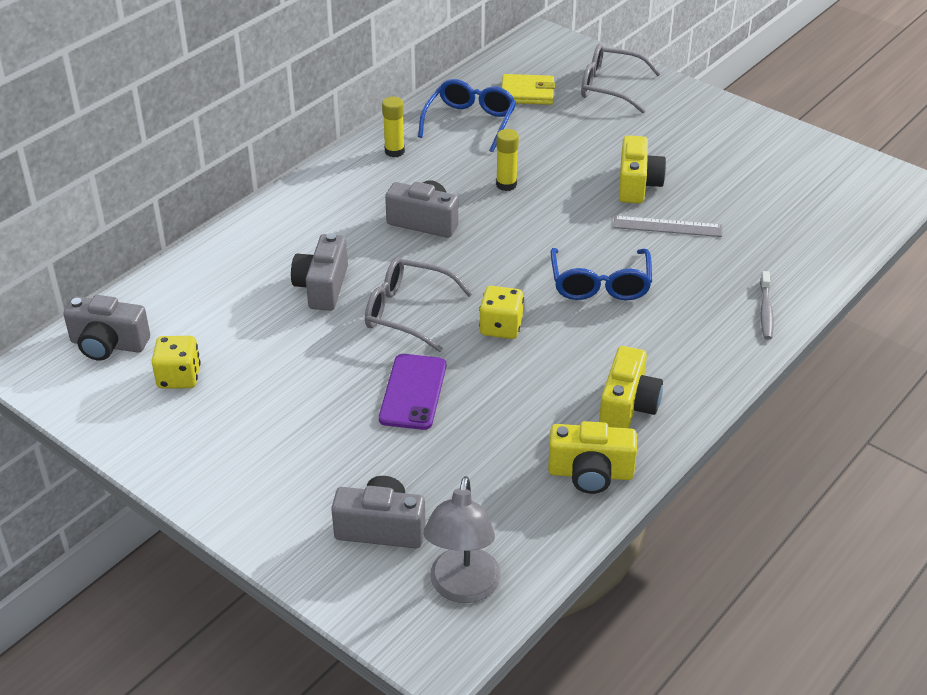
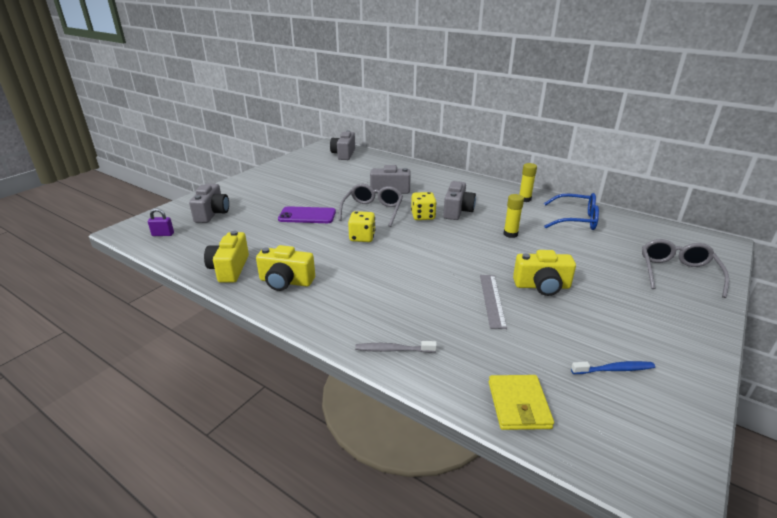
camera: 85 degrees right, 10 degrees down
yellow dice [151,336,201,388] -> yellow dice moved to [411,192,437,220]
grey lamp [423,476,501,603] -> purple padlock [148,208,174,236]
yellow wallet [502,74,555,105] -> yellow wallet moved to [489,375,554,430]
blue glasses [551,248,652,300] -> none
none -> blue toothbrush [571,361,655,374]

